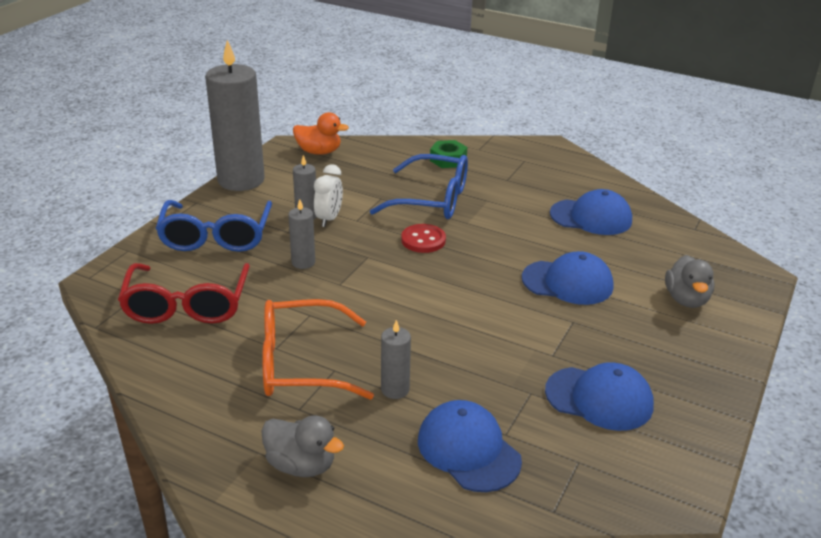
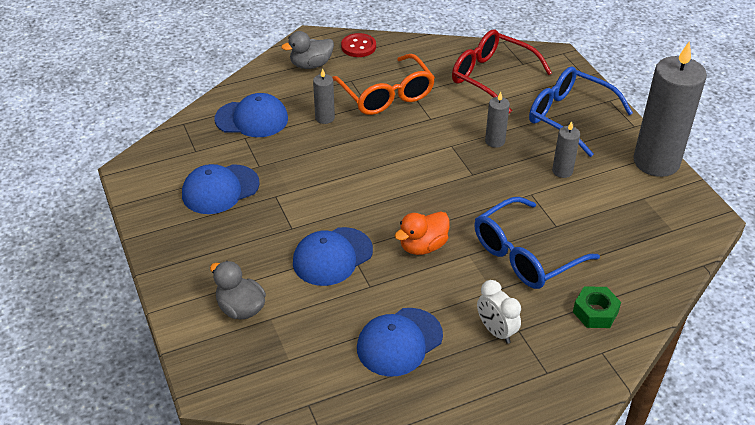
camera: 130 degrees right, 10 degrees up
orange glasses [262,299,374,400] -> orange glasses turned 120 degrees clockwise [332,54,435,115]
orange duck [293,112,349,155] -> orange duck moved to [395,211,450,255]
white clock [314,164,343,227] -> white clock moved to [477,280,521,344]
red button [401,224,446,253] -> red button moved to [341,33,376,57]

